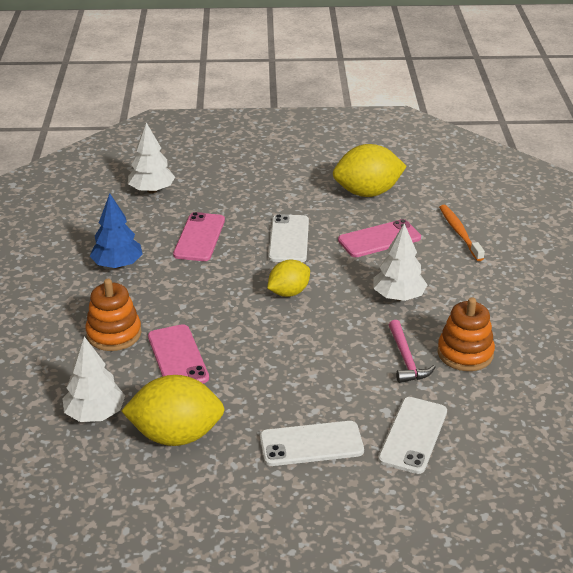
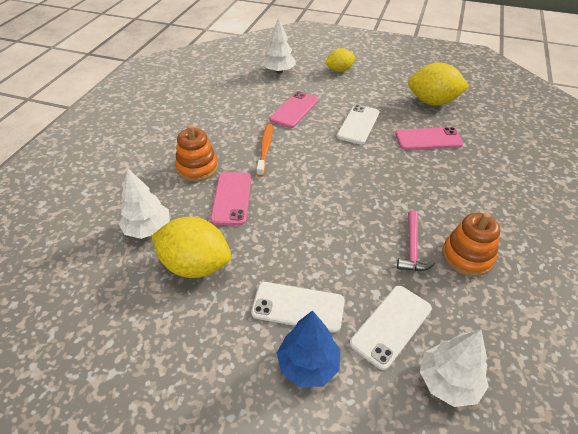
camera: 20 degrees right, 10 degrees up
blue tree [90,193,143,269] -> blue tree moved to [277,310,341,387]
yellow lemon [267,260,310,297] -> yellow lemon moved to [325,48,355,72]
white tree [373,223,427,301] -> white tree moved to [420,329,489,407]
orange toothbrush [439,205,485,261] -> orange toothbrush moved to [257,123,273,177]

